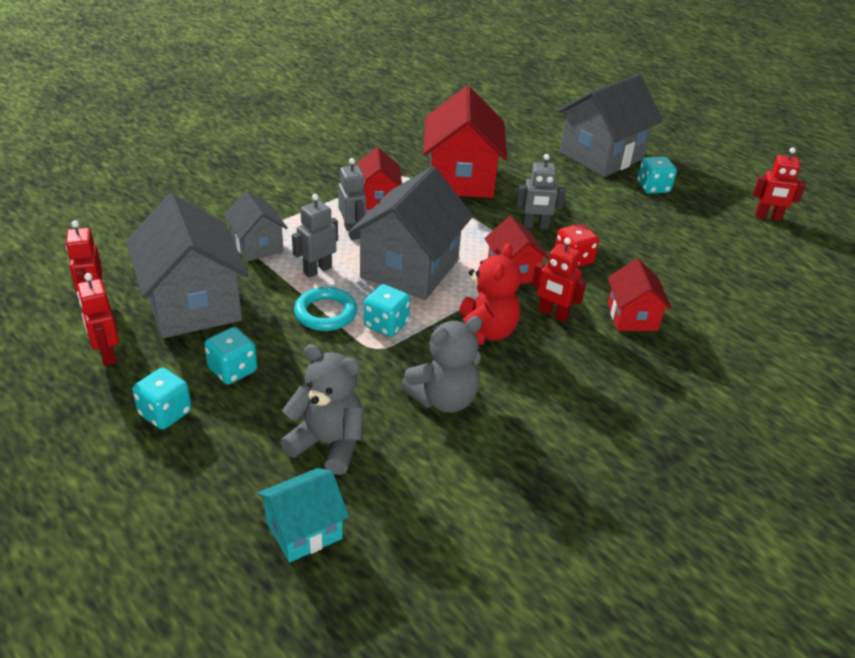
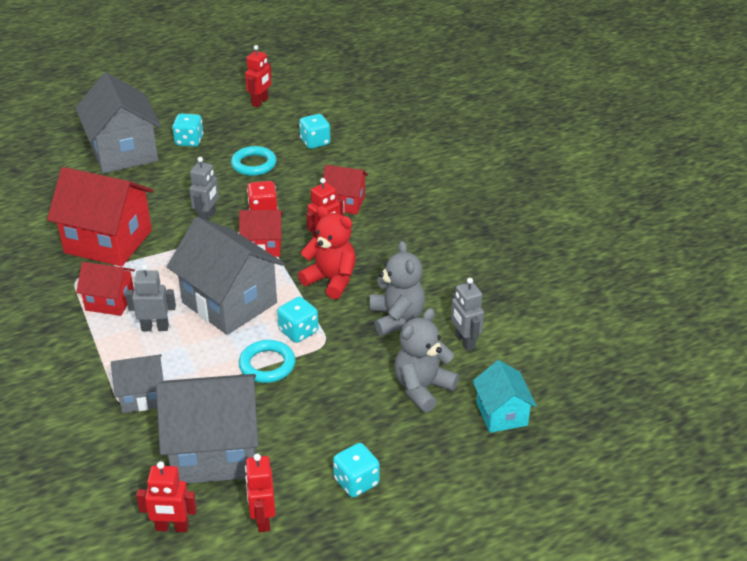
camera: 70 degrees left, 0 degrees up
red robot [77,273,119,366] -> red robot turned 90 degrees clockwise [245,454,276,532]
turquoise dice [204,327,257,384] -> turquoise dice moved to [299,114,330,149]
grey robot [292,194,338,278] -> grey robot moved to [451,278,484,351]
none -> turquoise ring [231,146,276,176]

